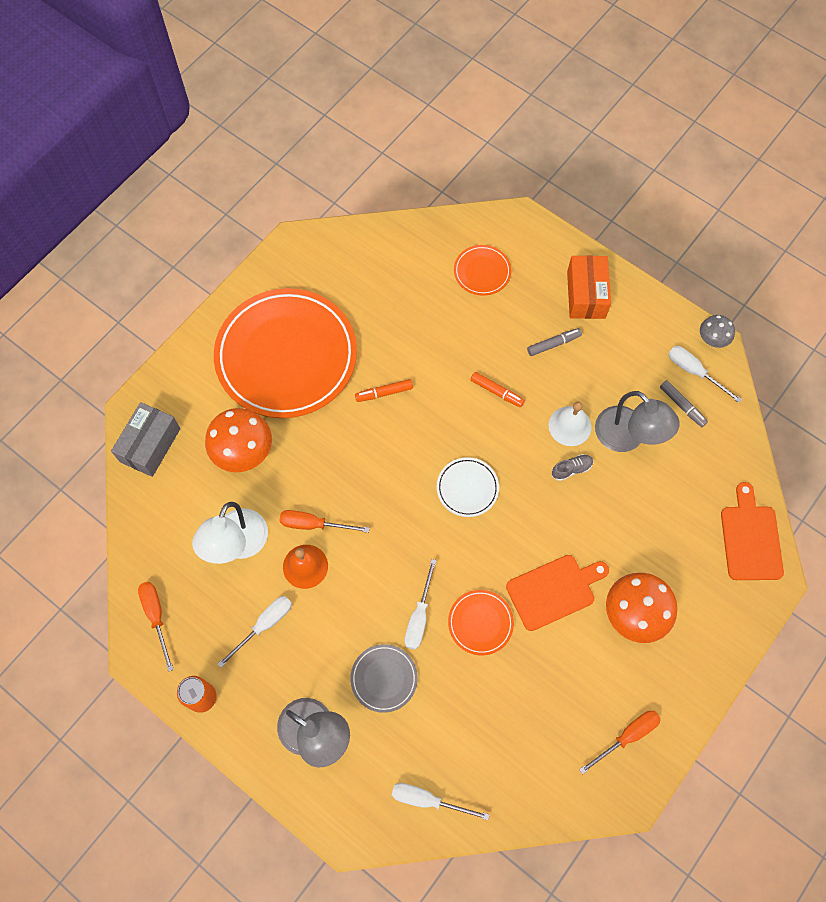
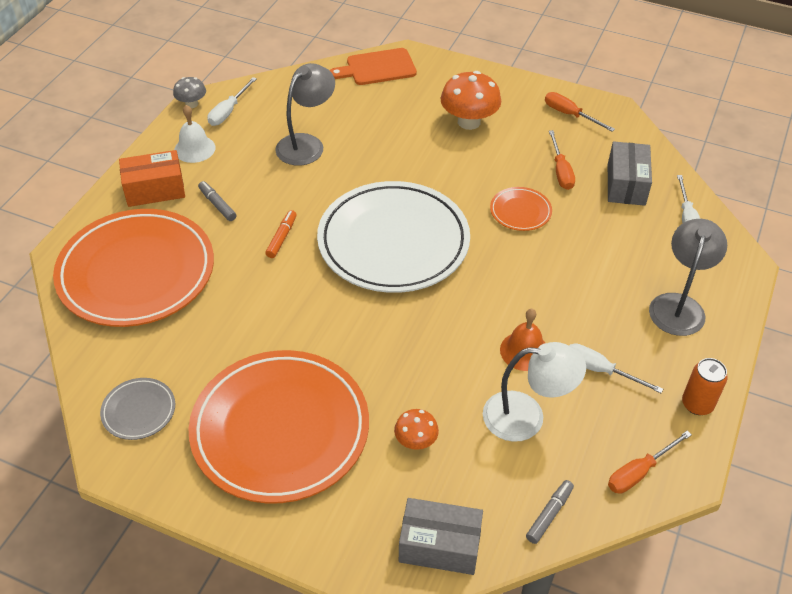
camera: 105 degrees left, 20 degrees down
orange mushroom [205,408,272,472] -> orange mushroom [394,409,439,450], size x0.55
orange screwdriver [280,510,370,533] -> orange screwdriver moved to [549,130,575,190]
grey plate [350,644,417,713] -> grey plate moved to [100,378,175,440]
orange marker [355,379,413,402] -> none
white screwdriver [404,559,437,650] -> none
white plate [437,457,499,517] -> white plate [317,181,470,293], size x2.39
orange plate [454,245,512,296] -> orange plate [53,209,214,327], size x2.39
orange cutting board [506,555,609,631] -> none
white bell [549,402,592,446] -> white bell moved to [174,105,216,163]
grey shoe [552,454,593,481] -> none
grey marker [660,380,708,427] -> grey marker moved to [526,480,574,544]
none -> grey box [608,141,652,206]

